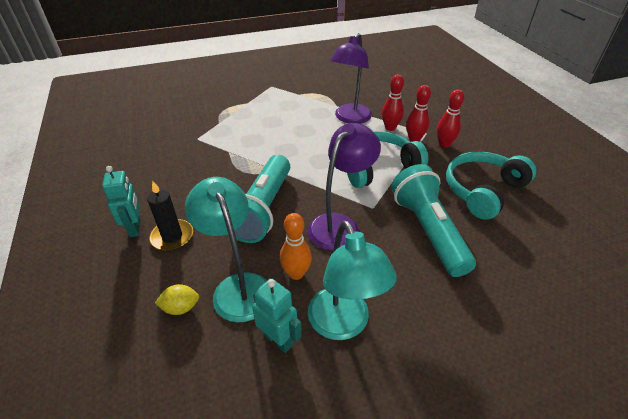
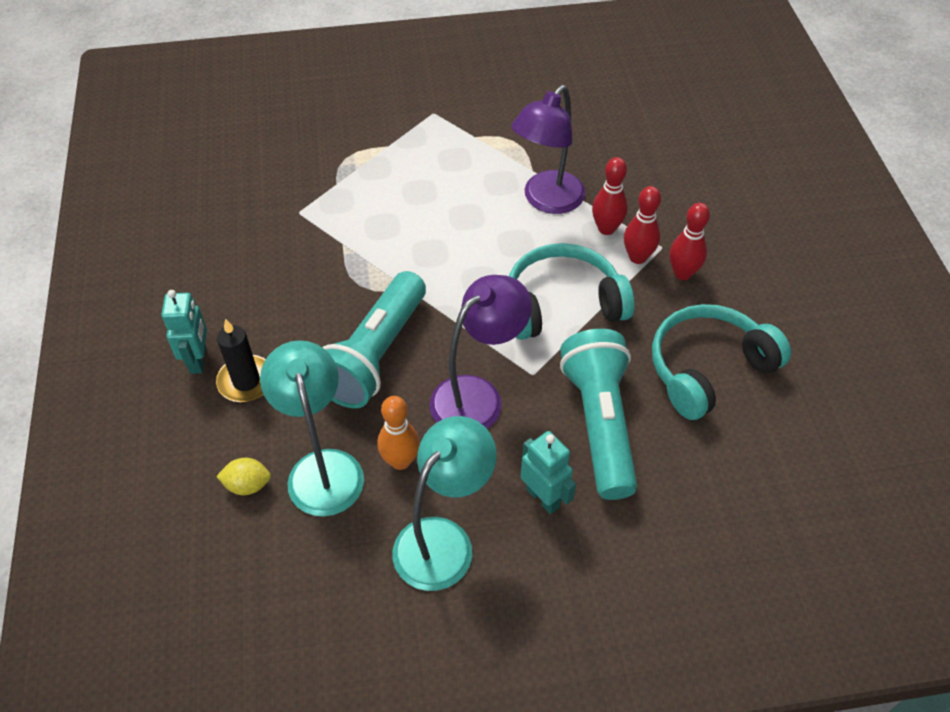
camera: 10 degrees right, 10 degrees up
turquoise robot [252,278,302,353] -> turquoise robot moved to [521,431,576,514]
turquoise lamp [308,221,397,340] -> turquoise lamp turned 135 degrees counterclockwise [392,416,497,591]

